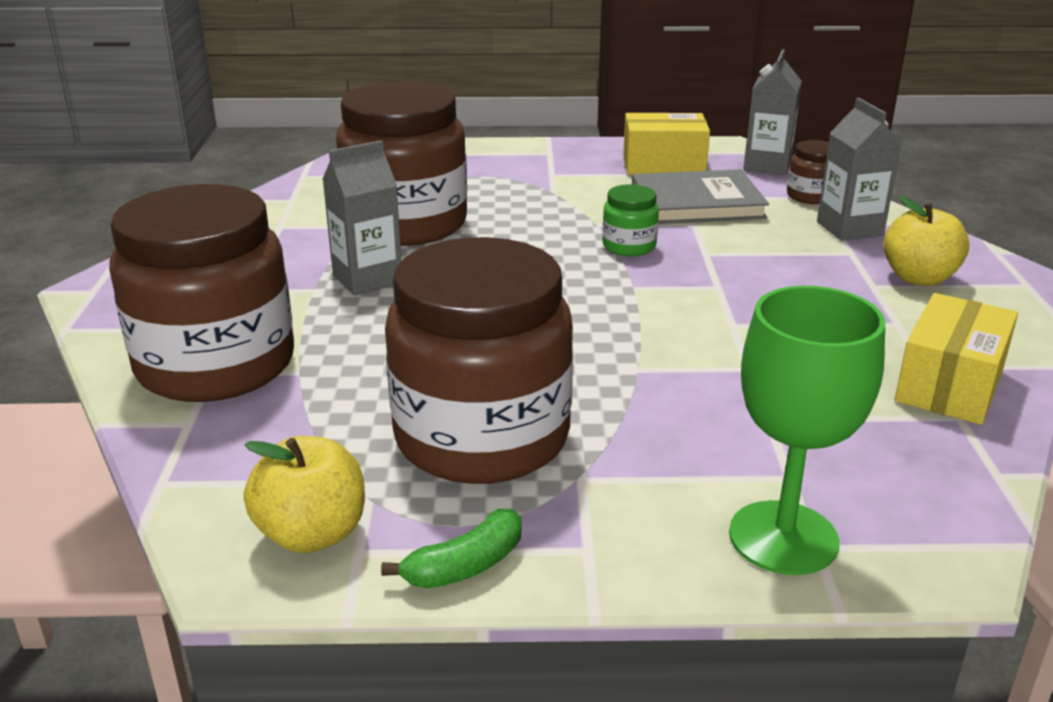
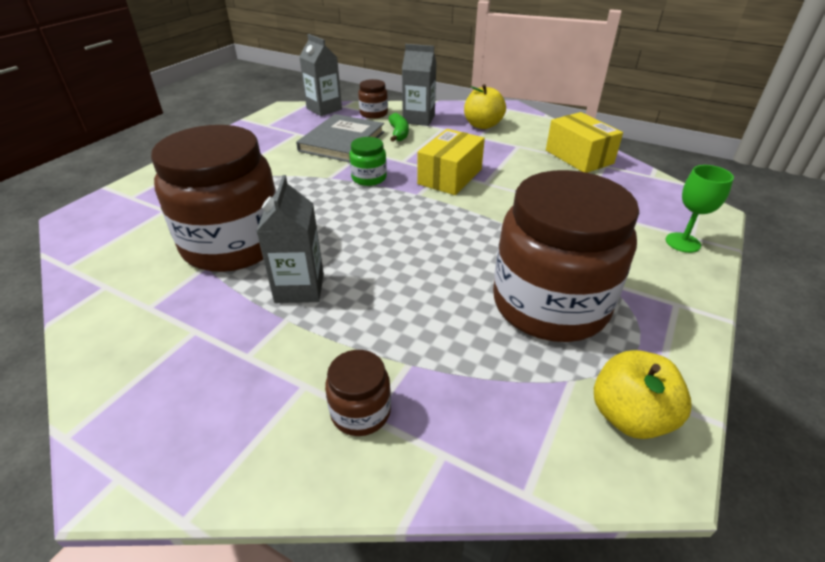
camera: 60 degrees left, 10 degrees up
brown jar [109,184,294,402] -> brown jar [325,350,391,436], size x0.42
green banana [381,509,522,589] -> green banana moved to [388,113,409,142]
yellow box [623,113,710,175] -> yellow box moved to [417,129,485,195]
green goblet [729,286,885,575] -> green goblet [666,165,734,253], size x0.61

